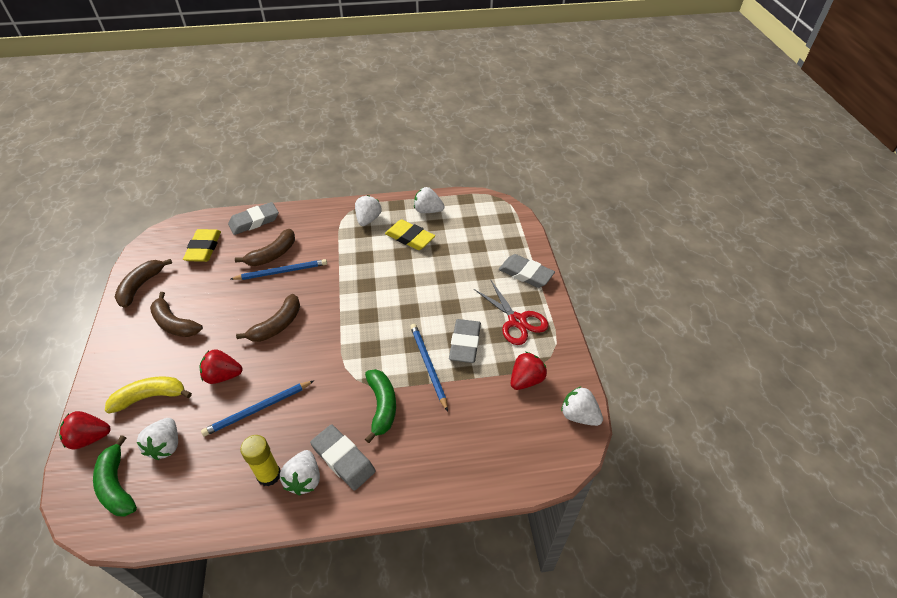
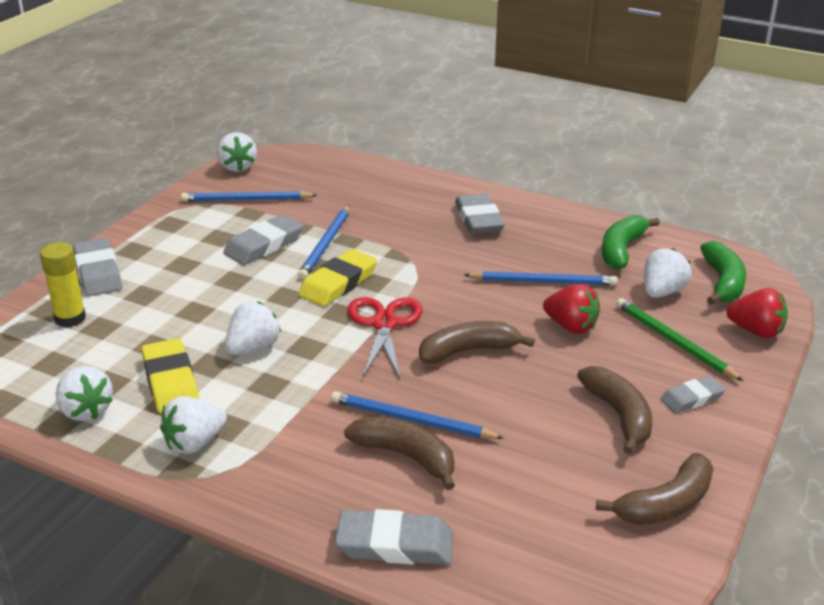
camera: 145 degrees left, 15 degrees down
yellow banana [105,376,192,414] -> green pencil [616,298,743,381]
yellow eraser [183,229,221,262] -> yellow eraser moved to [298,249,377,307]
brown banana [235,229,295,266] -> brown banana turned 45 degrees clockwise [344,416,455,490]
yellow glue stick [240,435,281,487] -> yellow glue stick moved to [40,242,86,327]
white strawberry [280,450,320,495] -> white strawberry moved to [225,301,281,355]
green banana [365,369,396,443] -> green banana moved to [602,215,660,270]
red scissors [474,281,548,345] -> red scissors moved to [347,297,423,379]
red strawberry [511,352,547,390] -> blue pencil [181,191,317,202]
none -> grey eraser [661,376,726,413]

